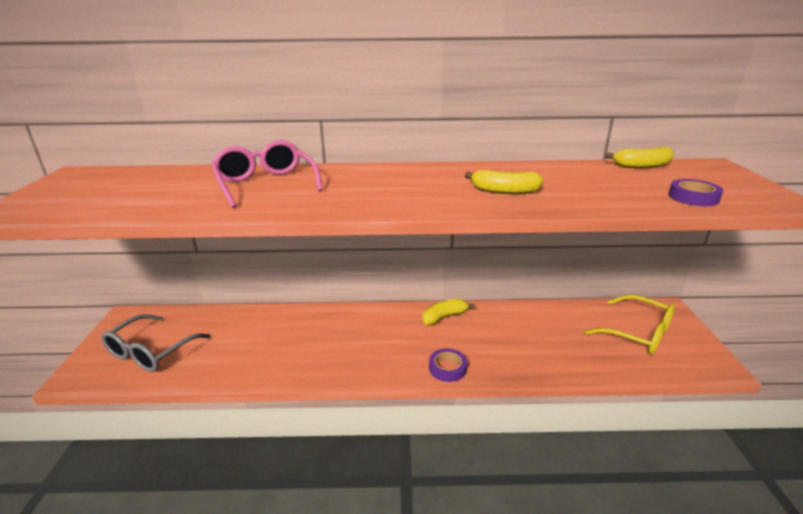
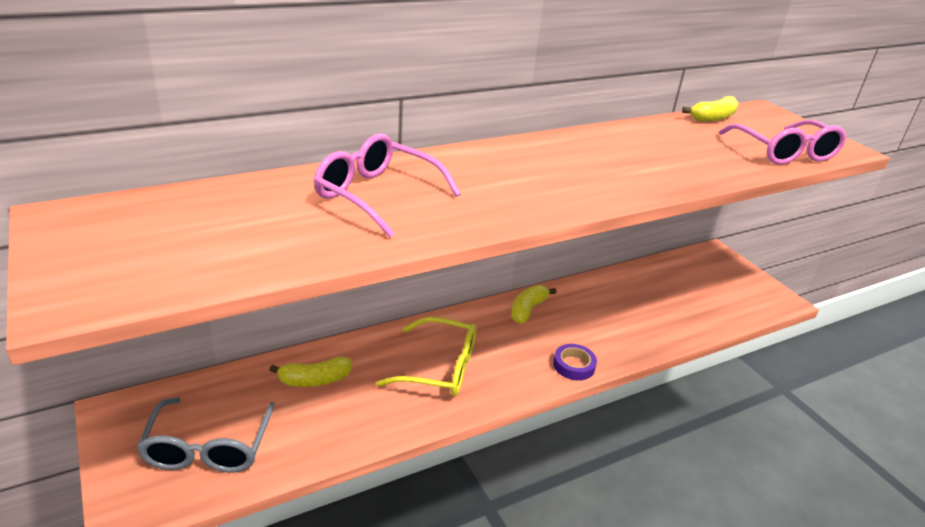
camera: 30 degrees left, 5 degrees up
yellow banana [465,170,543,194] -> yellow banana moved to [270,356,352,387]
yellow glasses [584,295,675,355] -> yellow glasses moved to [376,317,476,396]
purple tape [669,179,723,206] -> pink glasses [719,120,847,165]

